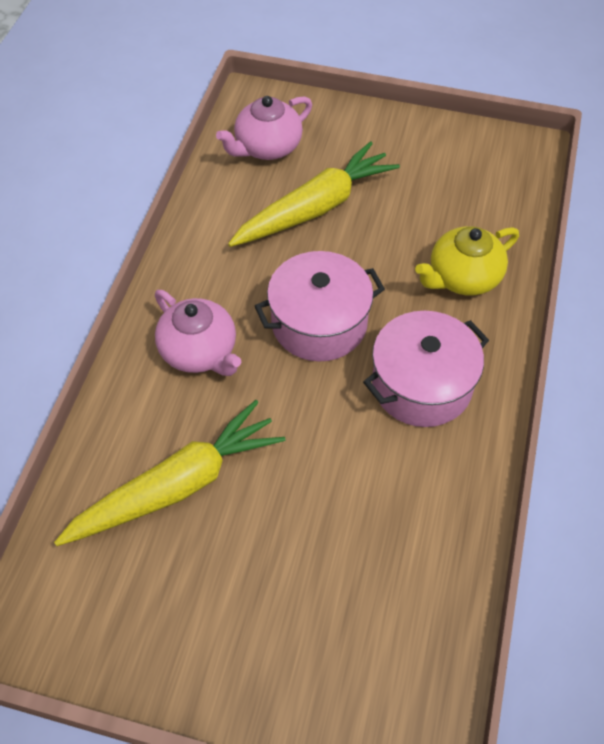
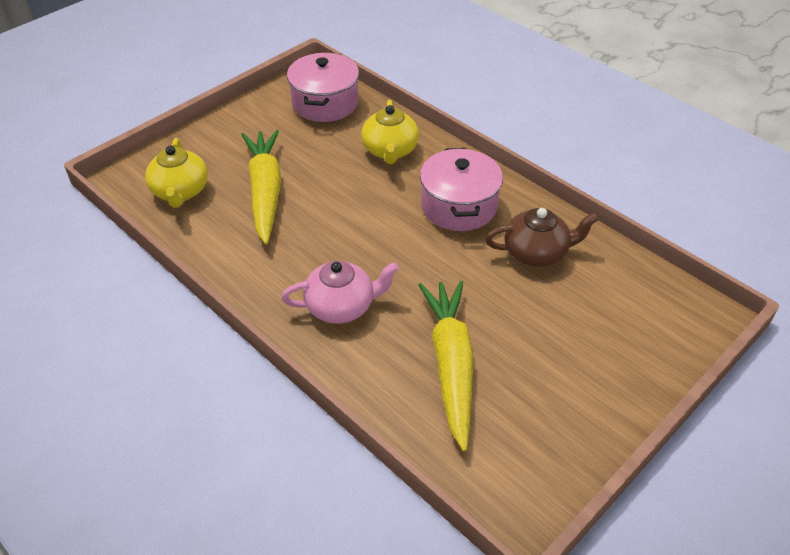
camera: 60 degrees left, 10 degrees down
pink teapot [216,96,312,160] -> yellow teapot [145,138,208,208]
pink pot [255,251,385,362] -> pink pot moved to [287,53,359,122]
none -> brown teapot [485,208,599,267]

